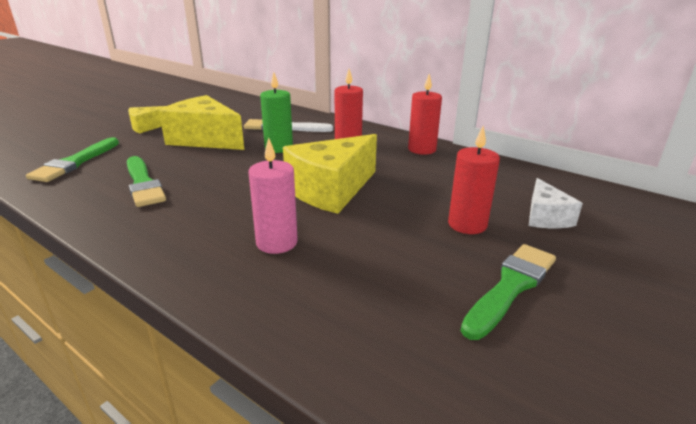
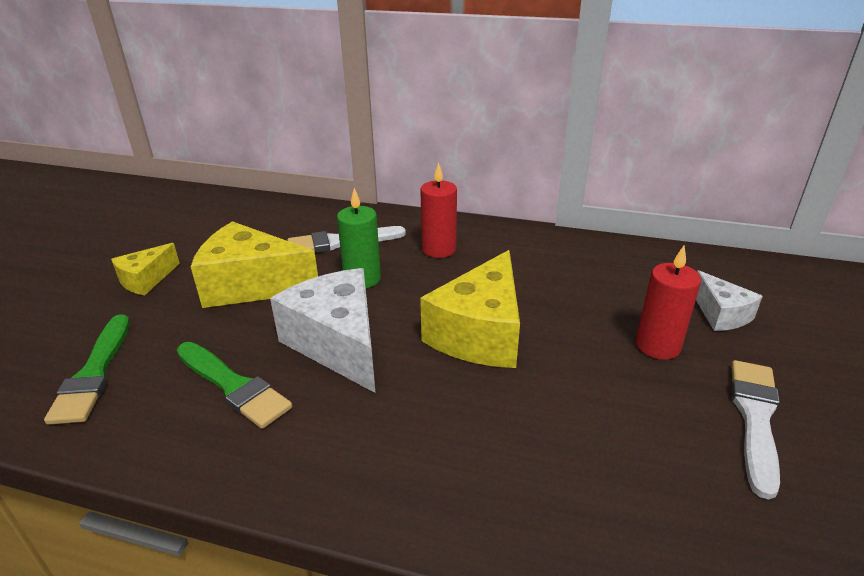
camera: 20 degrees left, 5 degrees up
pink candle [248,137,298,254] -> none
red candle [408,74,442,155] -> none
green brush [460,244,556,340] -> white brush [731,360,780,499]
none -> white cheese [270,268,376,393]

